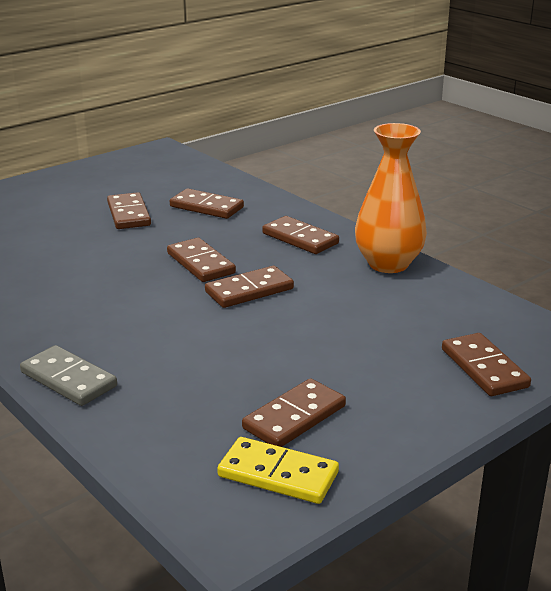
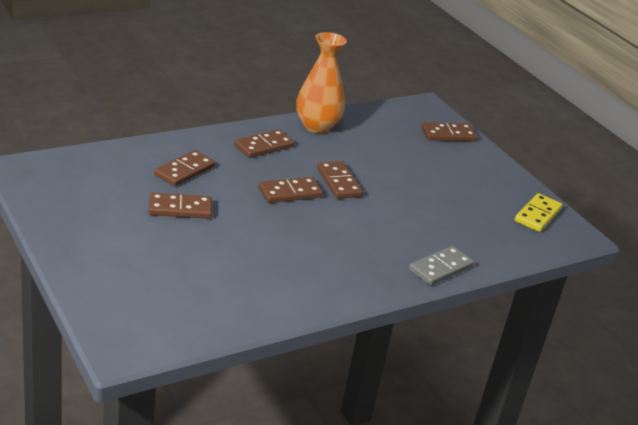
camera: 85 degrees left, 5 degrees up
brown domino [242,378,346,447] -> none

